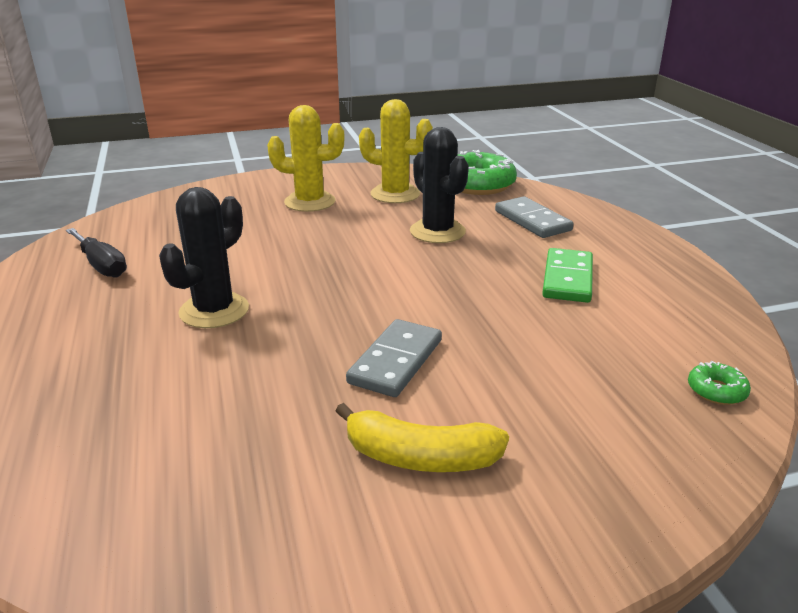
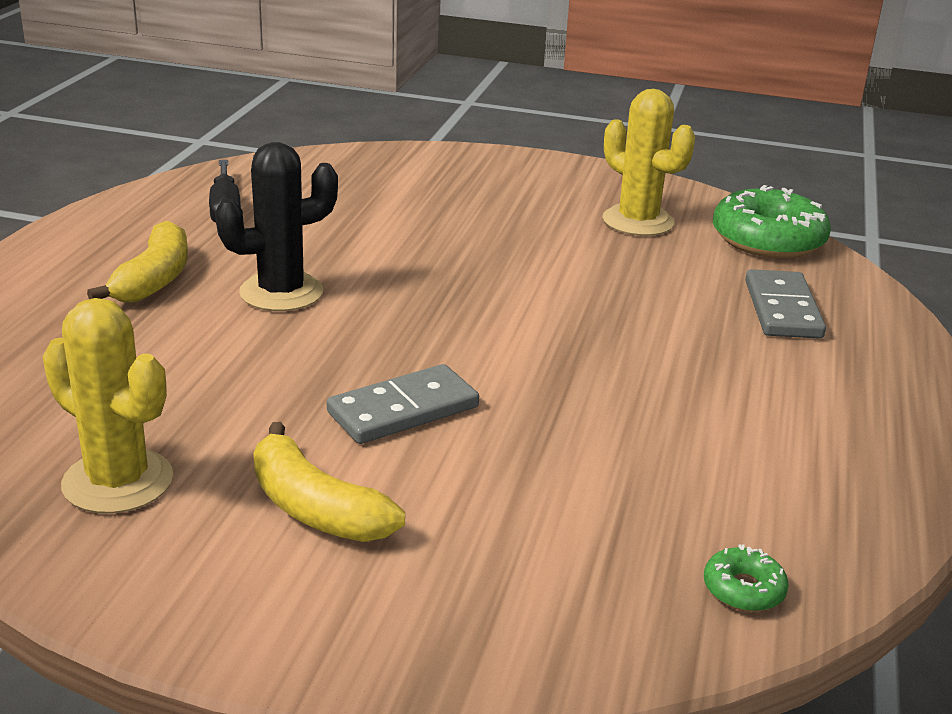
camera: 30 degrees right, 0 degrees up
yellow cactus [267,105,344,212] -> yellow cactus moved to [43,298,173,513]
black cactus [410,127,469,243] -> none
green domino [542,248,593,303] -> none
none -> yellow banana [87,221,188,302]

